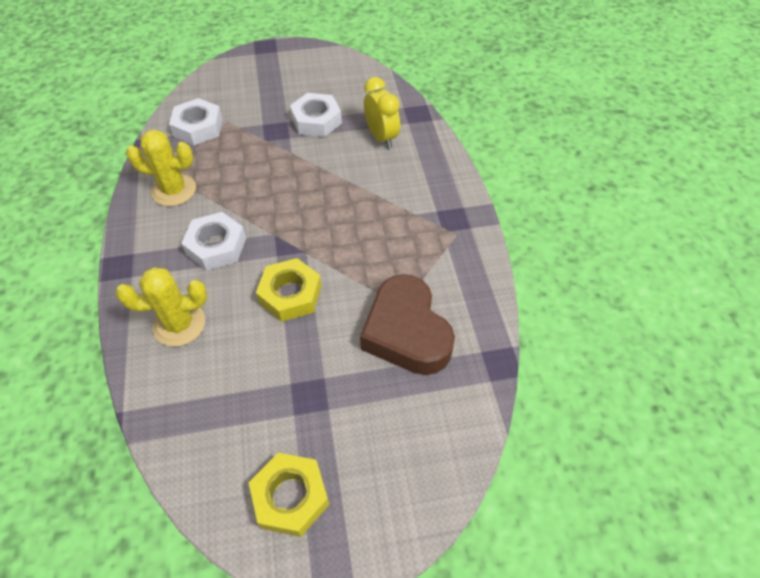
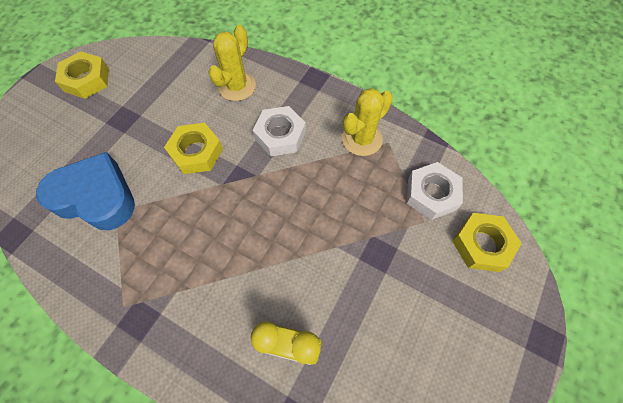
camera: 130 degrees right, 10 degrees up
white nut [290,93,342,137] -> none
brown heart [360,274,455,375] -> blue heart [36,152,135,230]
none -> yellow nut [452,213,522,272]

